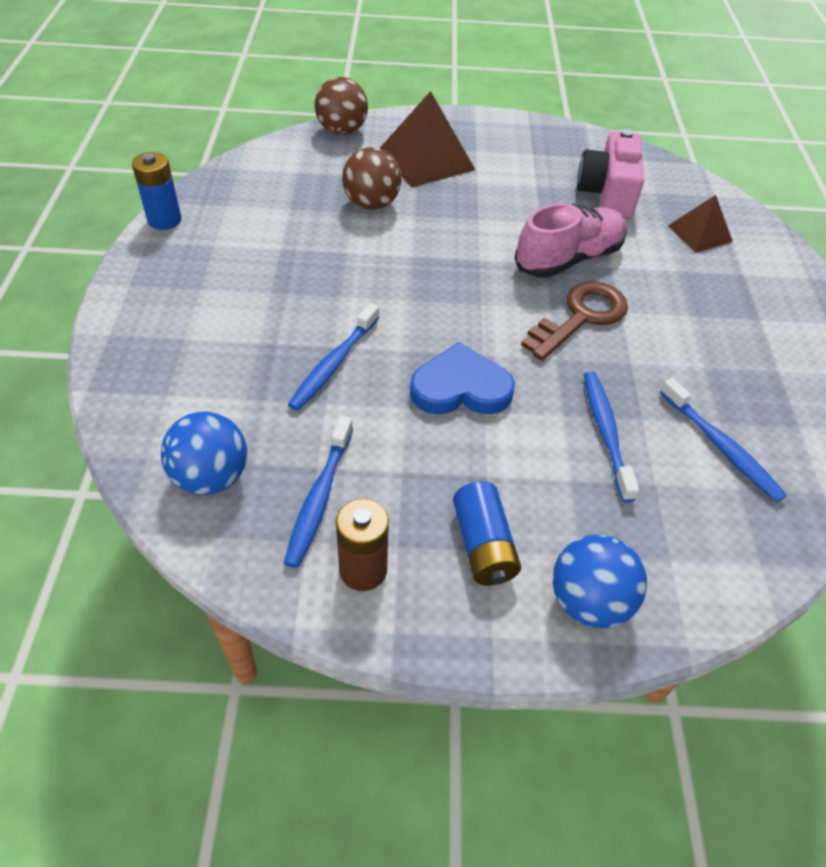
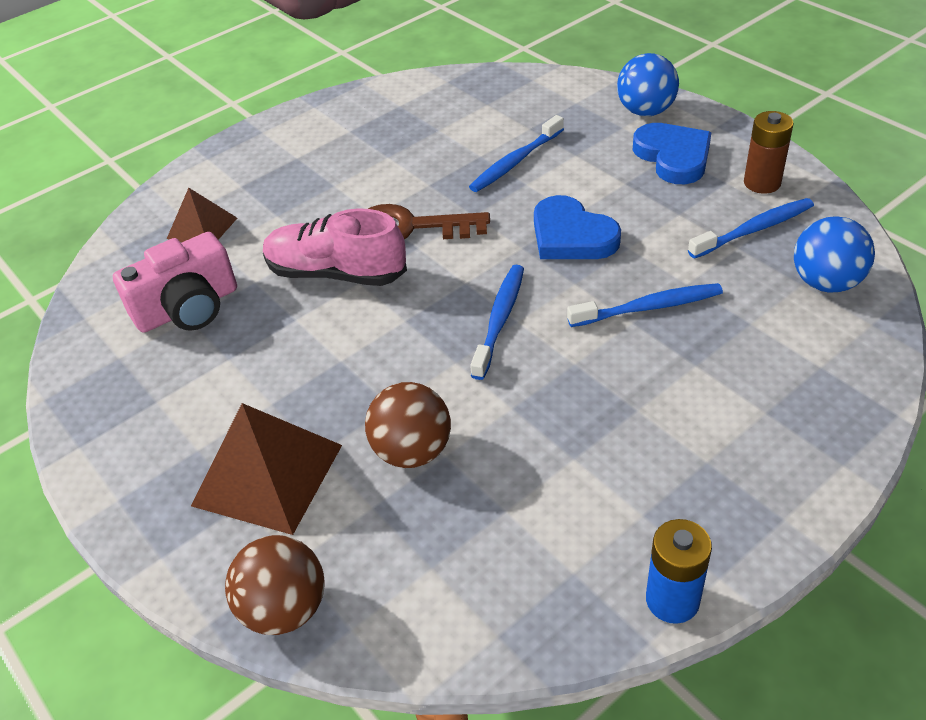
camera: 125 degrees left, 5 degrees down
blue battery [453,481,521,585] -> blue heart [633,123,712,184]
blue toothbrush [660,378,787,502] -> blue toothbrush moved to [470,265,524,380]

